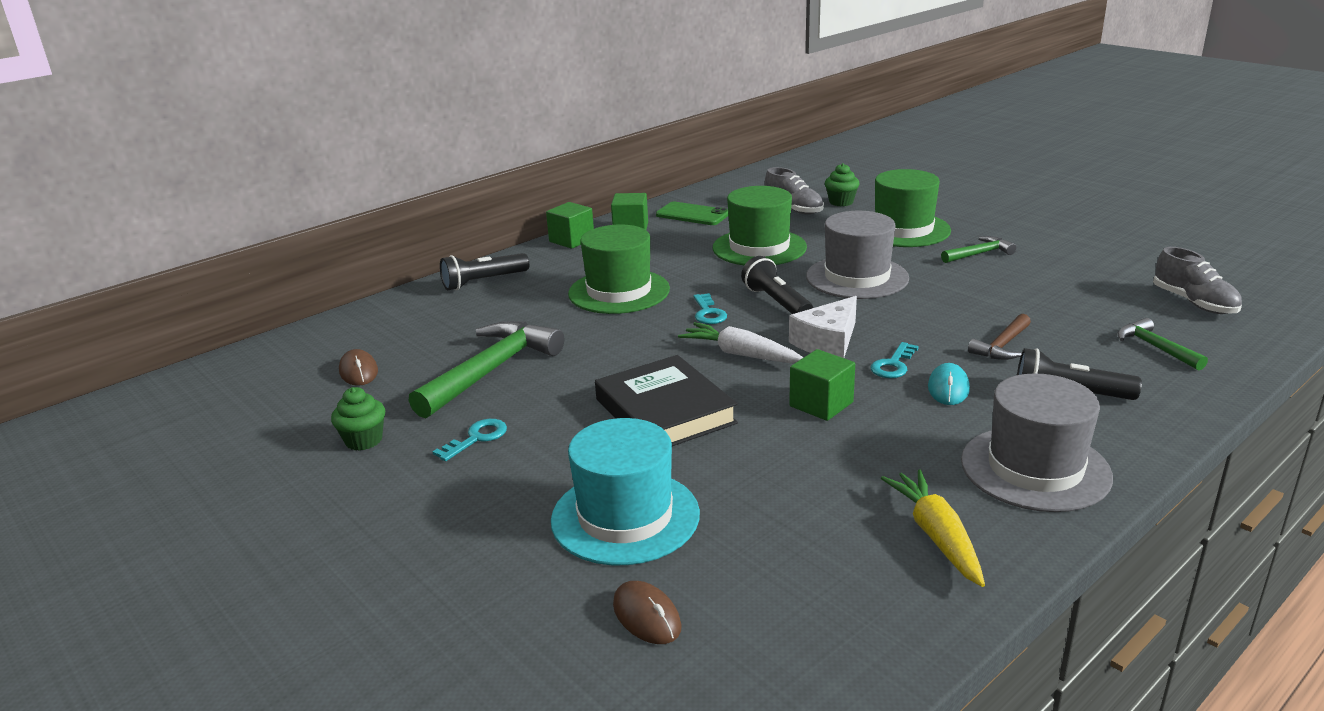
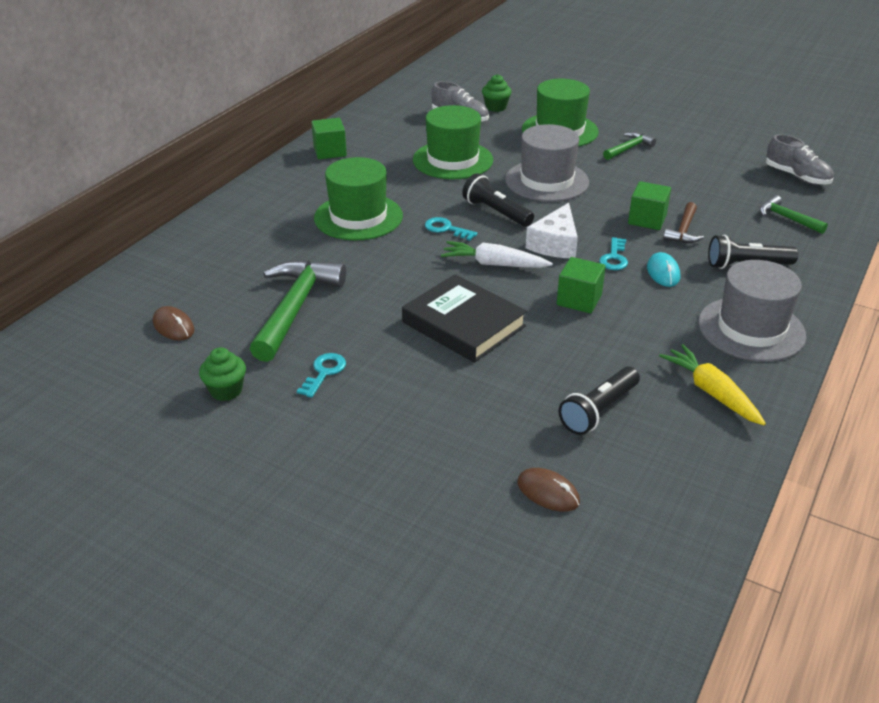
camera: 20 degrees left, 10 degrees up
black flashlight [440,253,529,290] -> black flashlight moved to [559,367,640,435]
green cube [546,202,594,249] -> green cube moved to [628,181,671,230]
turquoise hat [551,418,700,565] -> none
green phone [656,202,729,225] -> none
turquoise key [694,293,727,324] -> turquoise key turned 150 degrees clockwise [425,217,477,241]

